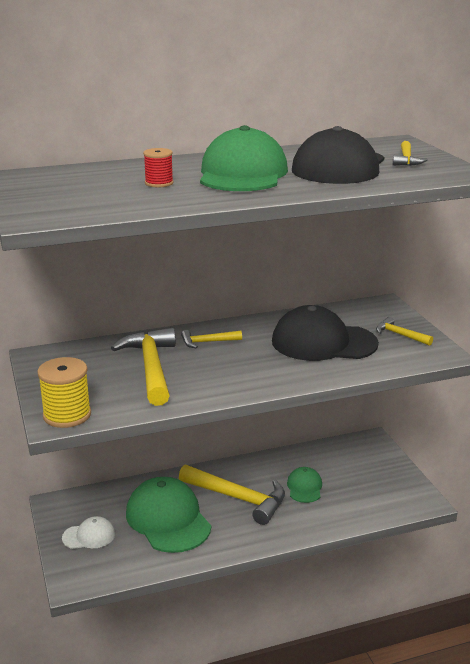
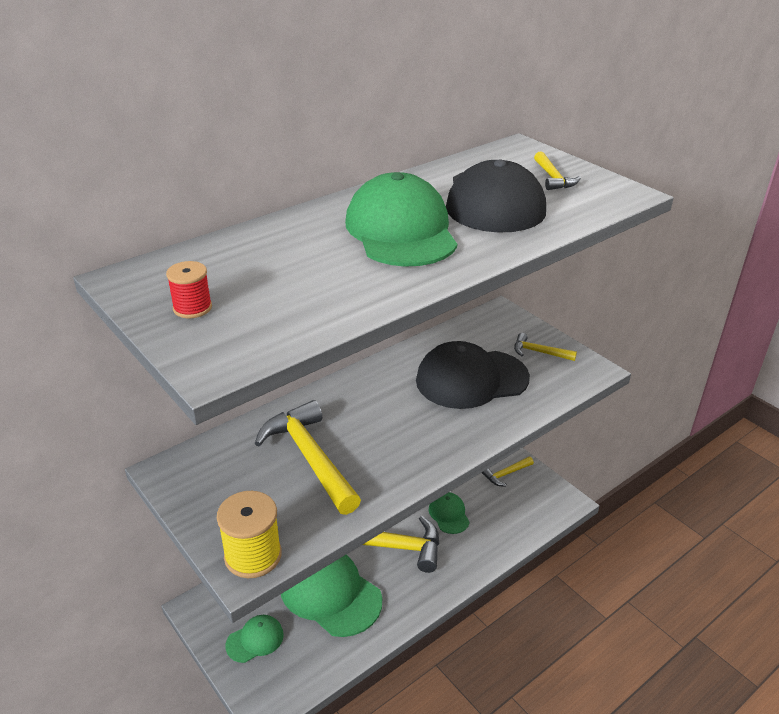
camera: 20 degrees left, 10 degrees up
white cap [62,516,115,549] -> green cap [226,615,284,663]
red spool [143,148,174,187] -> red spool moved to [166,261,212,318]
yellow hammer [181,330,242,348] -> yellow hammer moved to [482,457,534,486]

